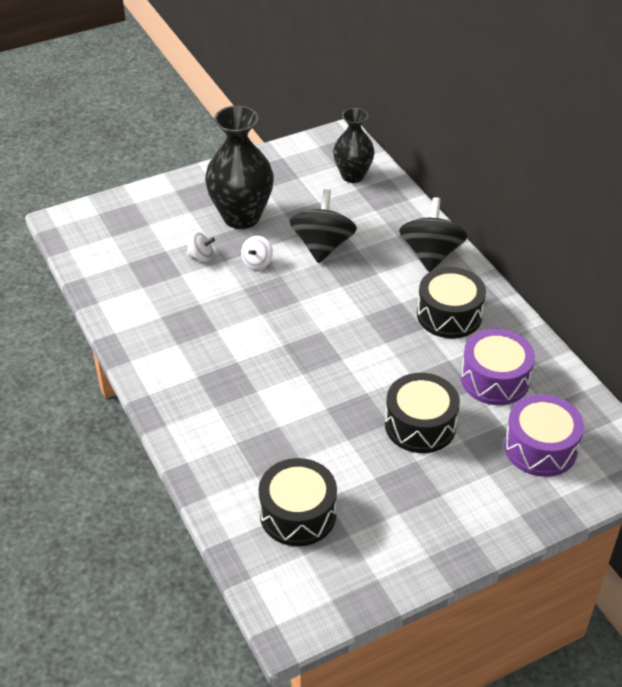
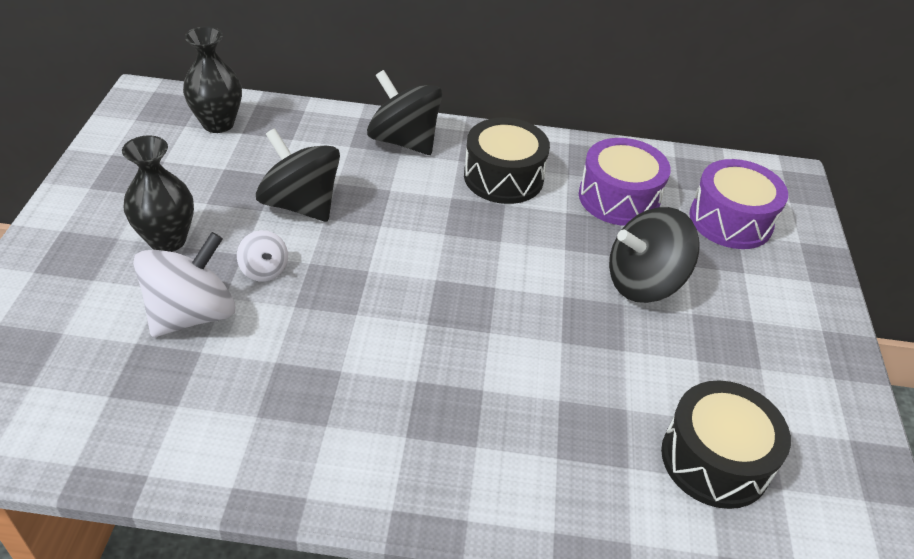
camera: 60 degrees left, 0 degrees up
white spinning top [187,231,215,262] -> white spinning top [133,232,235,337], size x2.00
black vase [205,106,274,229] -> black vase [122,136,194,252], size x0.64
black drum [385,373,460,453] -> black spinning top [609,207,700,303]

